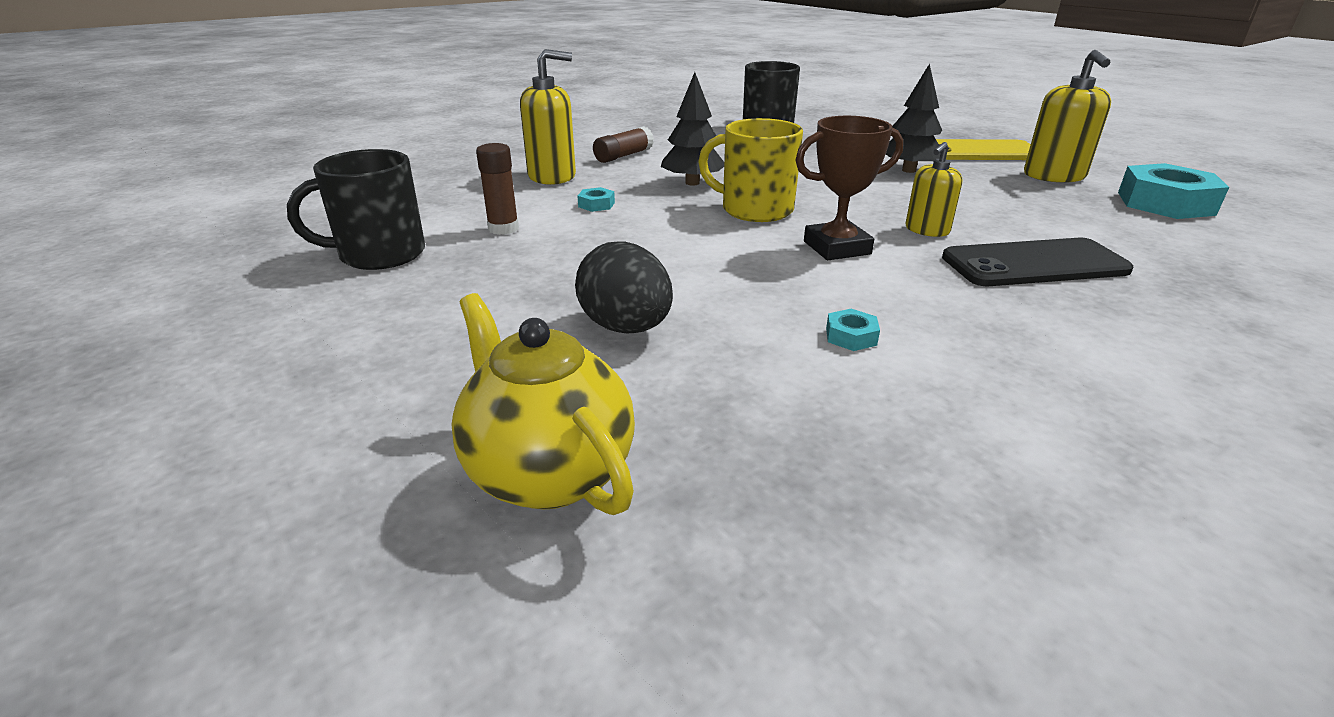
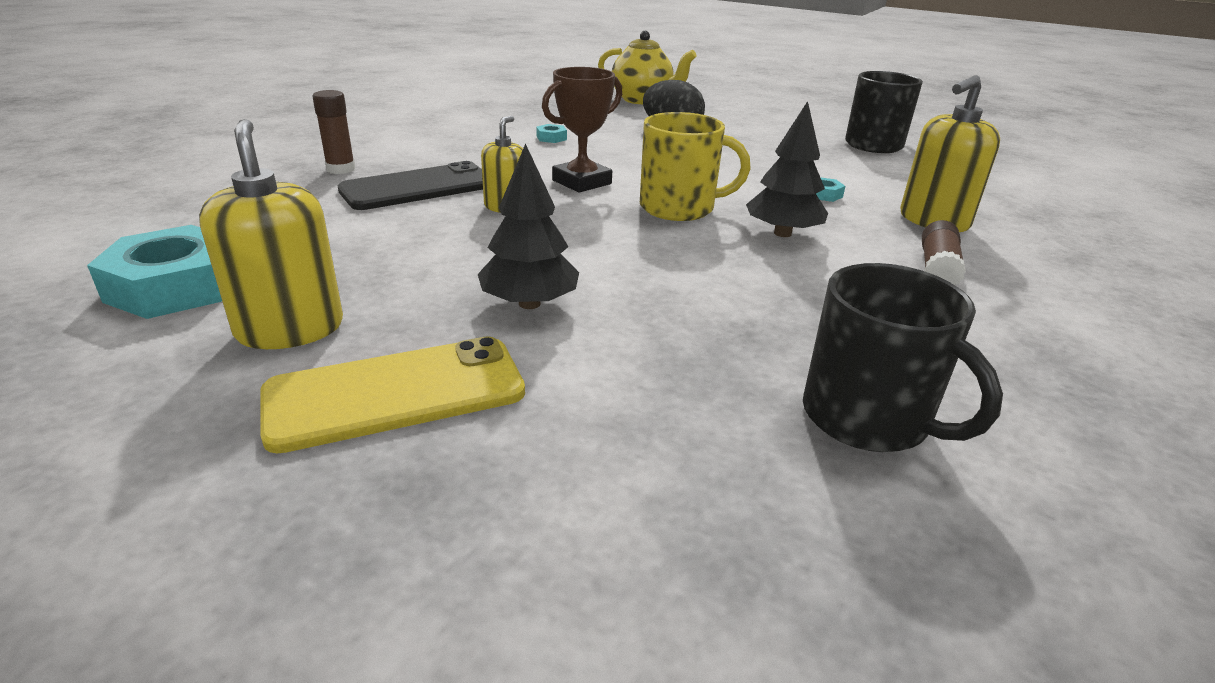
camera: 155 degrees right, 0 degrees up
brown glue stick [476,143,519,235] -> brown glue stick moved to [312,90,356,174]

